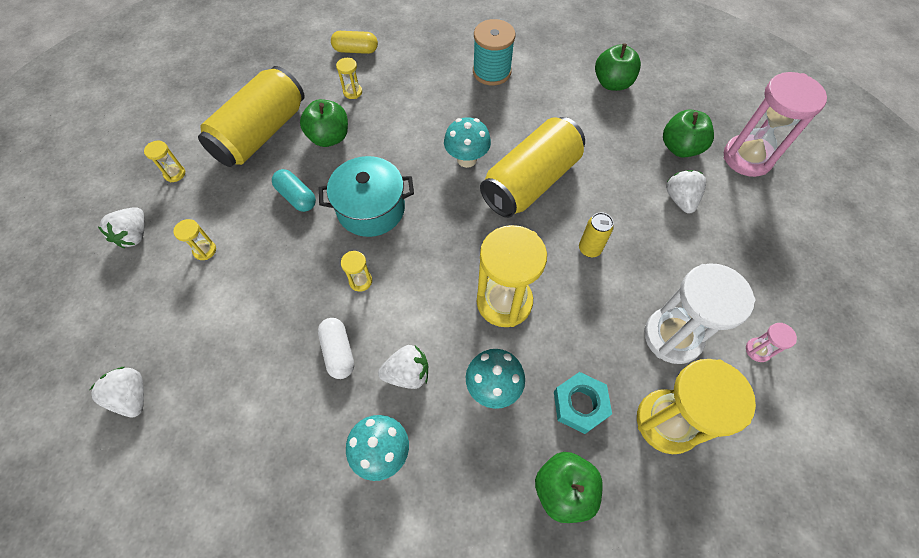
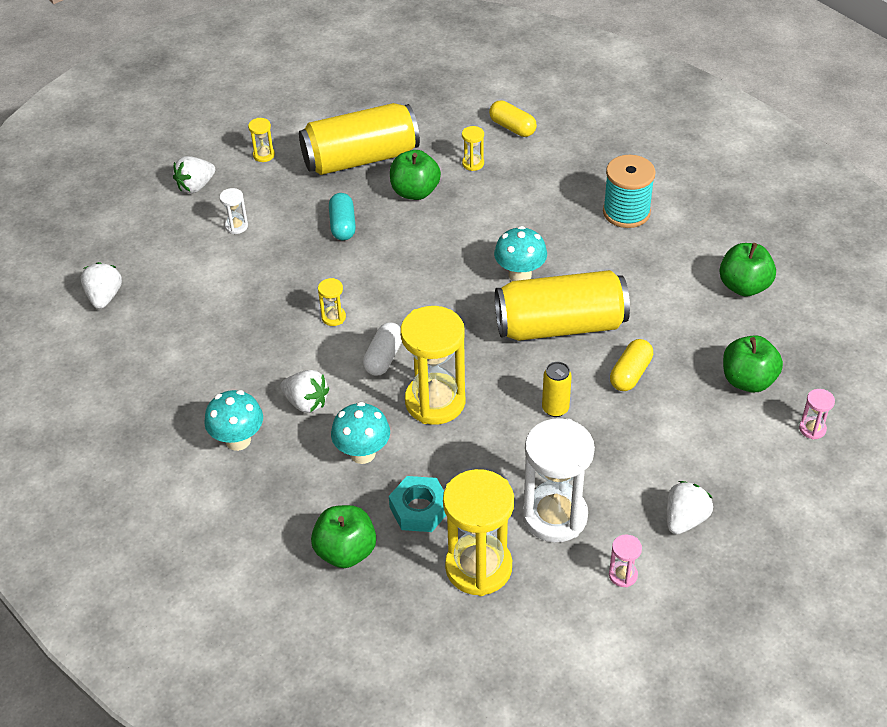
camera: 40 degrees right, 15 degrees down
yellow hourglass [174,219,216,260] -> white hourglass [220,188,248,234]
white capsule [318,318,354,379] -> white capsule moved to [363,322,402,376]
turquoise pot [319,156,414,237] -> none
white strawberry [666,170,706,214] -> white strawberry moved to [667,481,713,535]
pink hourglass [724,72,827,177] -> pink hourglass [799,389,835,440], size x0.43
none -> yellow capsule [610,339,653,391]

